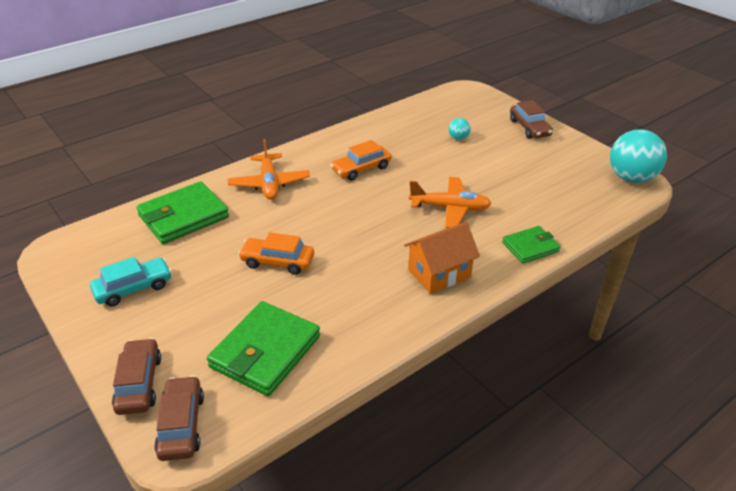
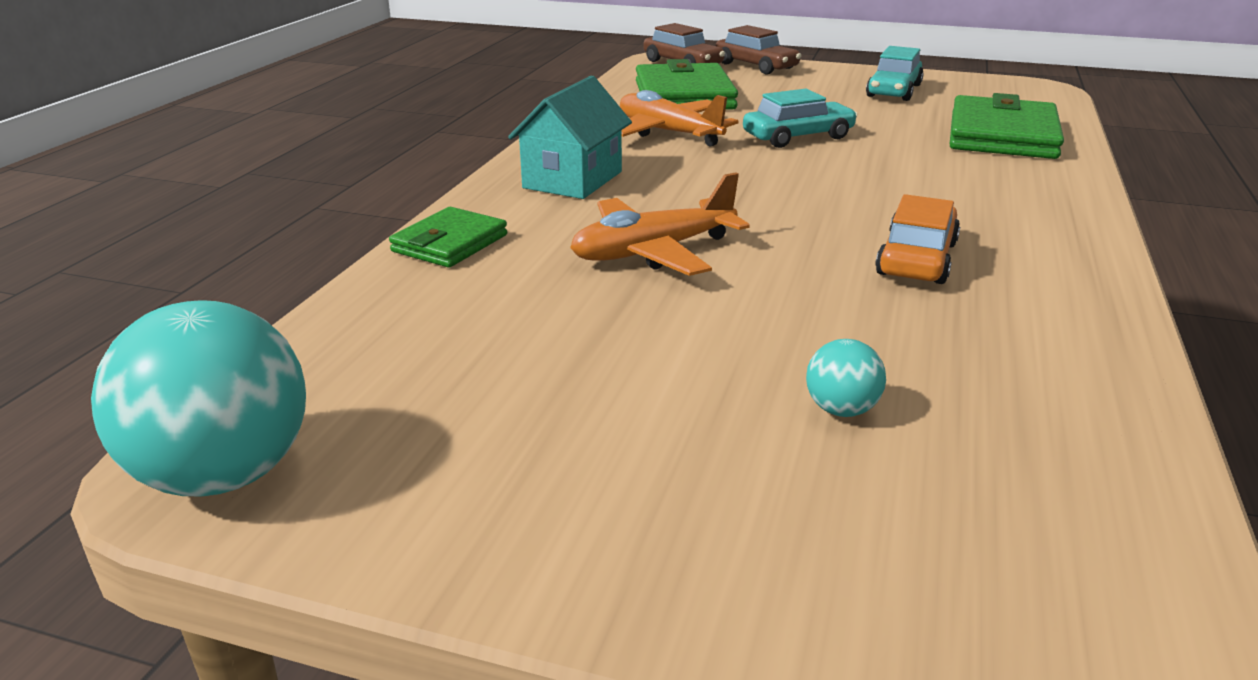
camera: 145 degrees right, 10 degrees down
orange plane [228,139,310,200] -> orange plane moved to [620,90,739,147]
orange car [238,232,314,275] -> turquoise car [743,89,858,148]
orange house [404,222,480,294] -> turquoise house [508,76,632,199]
brown car [510,100,553,139] -> none

